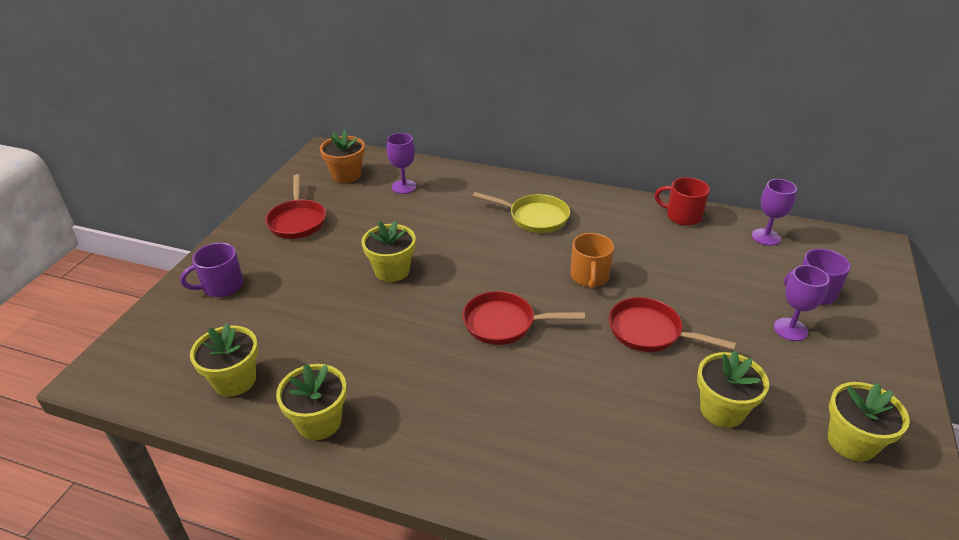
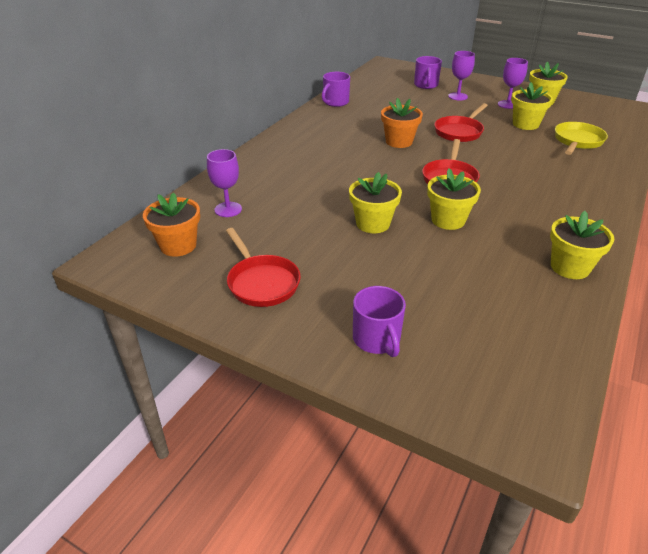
camera: 80 degrees left, 0 degrees up
yellow flower pot [190,323,258,397] -> yellow flower pot moved to [427,168,481,230]
red pan [265,174,326,239] -> red pan turned 60 degrees clockwise [226,228,301,307]
yellow pan [473,192,570,233] -> yellow pan moved to [555,122,608,155]
orange mug [570,233,614,289] -> orange flower pot [381,98,423,148]
red mug [655,177,710,226] -> purple mug [322,72,350,107]
purple goblet [752,179,797,246] -> purple goblet moved to [498,58,528,109]

